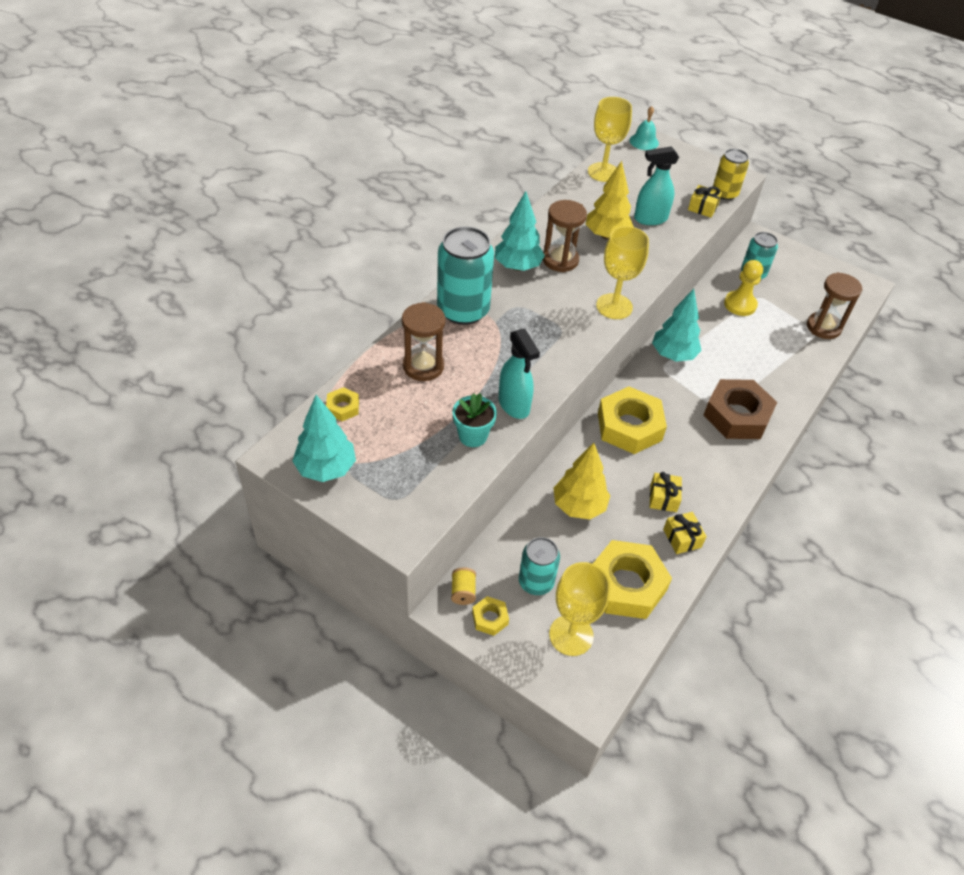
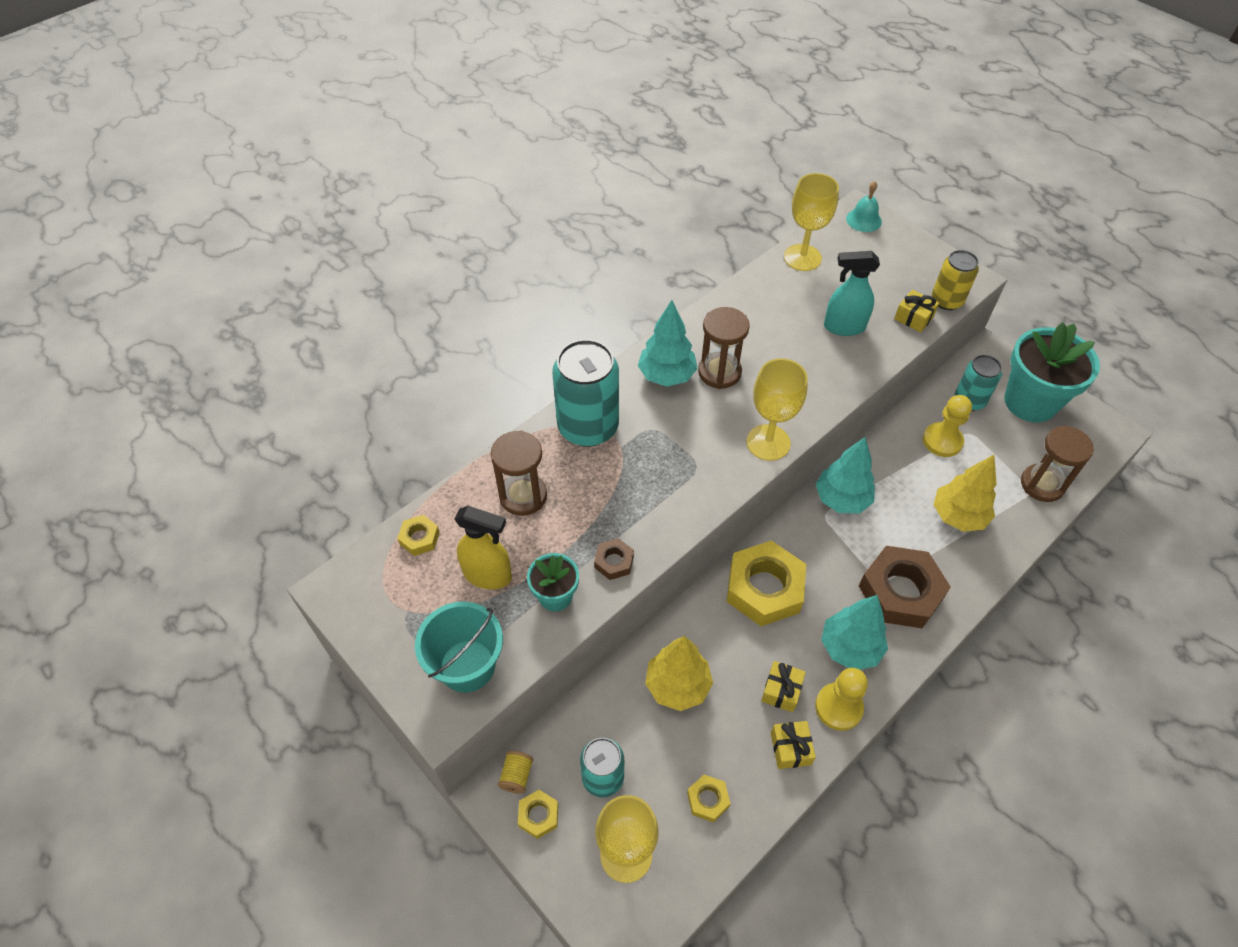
camera: 15 degrees right, 5 degrees up
turquoise tree [292,395,356,482] -> turquoise tree moved to [821,595,888,670]
turquoise spray bottle [499,329,540,419] -> brown nut [594,538,634,580]
yellow tree [586,161,634,240] -> yellow tree moved to [933,455,997,532]
yellow nut [593,540,672,619] -> yellow nut [687,775,731,822], size x0.46
none -> turquoise bucket [415,601,503,693]
none -> yellow spray bottle [455,506,512,589]
none -> yellow pawn [815,668,868,731]
none -> turquoise flower pot [1004,322,1100,422]

